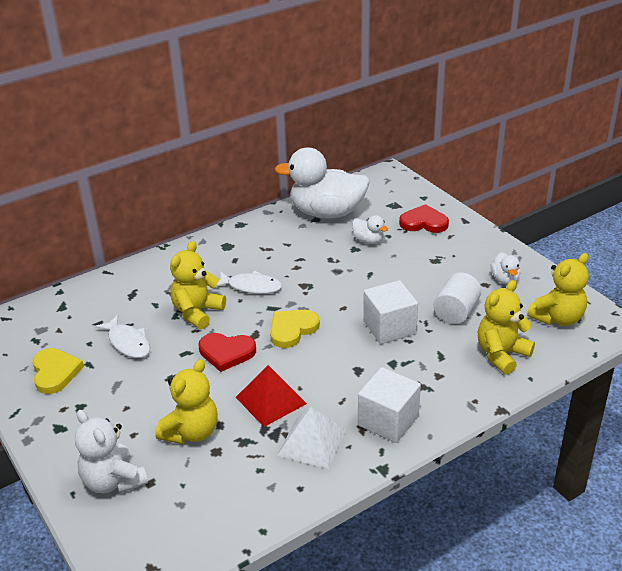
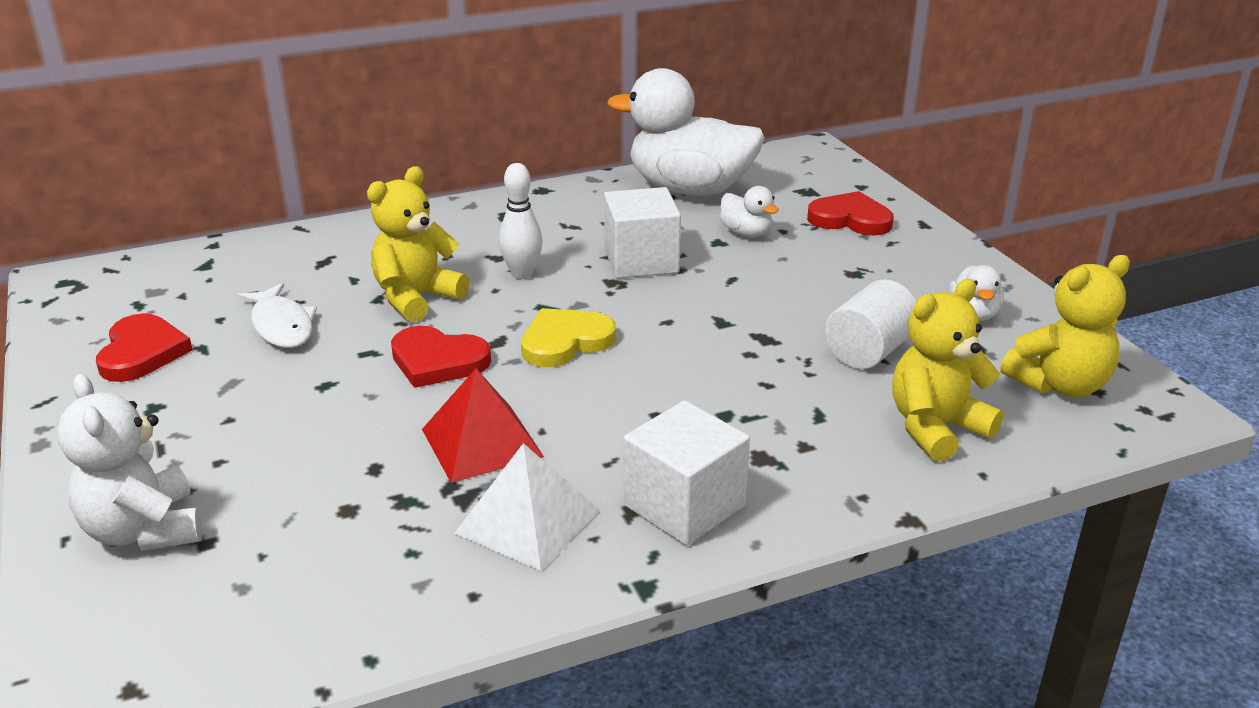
camera: 10 degrees right, 5 degrees down
yellow heart [32,348,84,394] -> red heart [96,314,193,382]
yellow teddy bear [155,359,218,444] -> none
white fish [215,271,282,294] -> white bowling pin [499,163,543,279]
white cube [363,280,418,344] -> white cube moved to [604,187,681,278]

